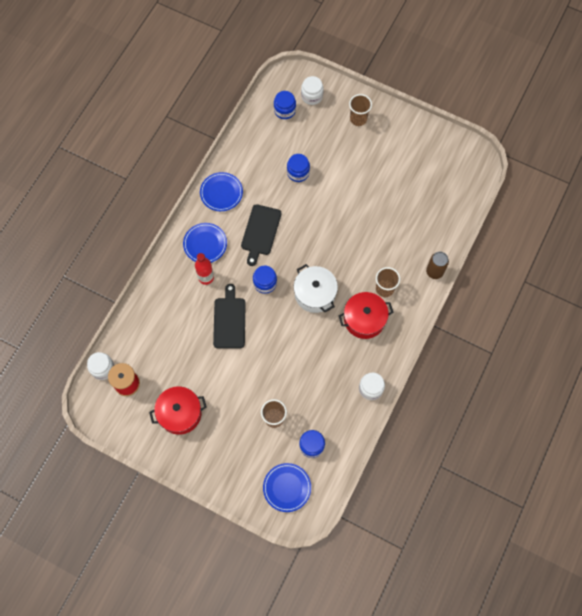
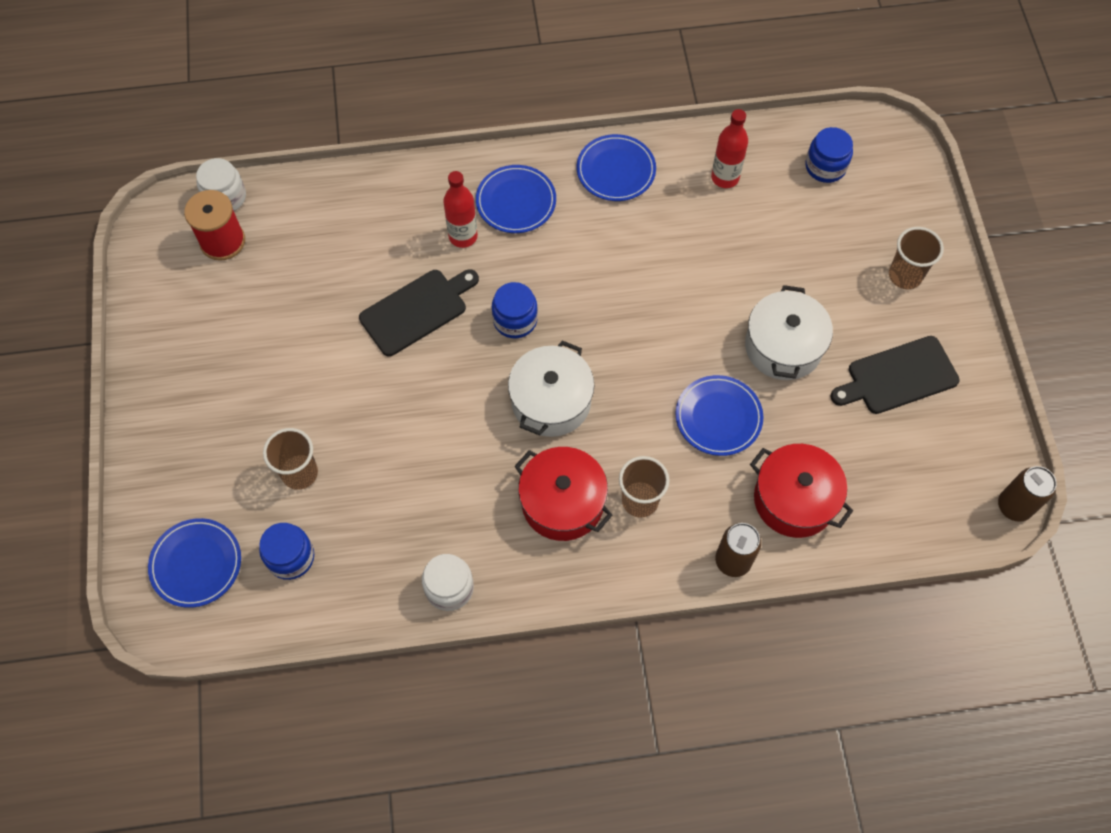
camera: 55 degrees right, 5 degrees down
red pot [149,387,207,435] -> red pot moved to [750,444,853,538]
black cutting board [241,204,282,266] -> black cutting board moved to [830,336,960,414]
blue jar [287,154,310,182] -> none
white jar [301,76,323,105] -> none
none -> blue plate [676,375,763,456]
none -> red bottle [711,109,748,188]
none -> white pot [745,285,833,380]
none -> brown can [998,466,1057,522]

